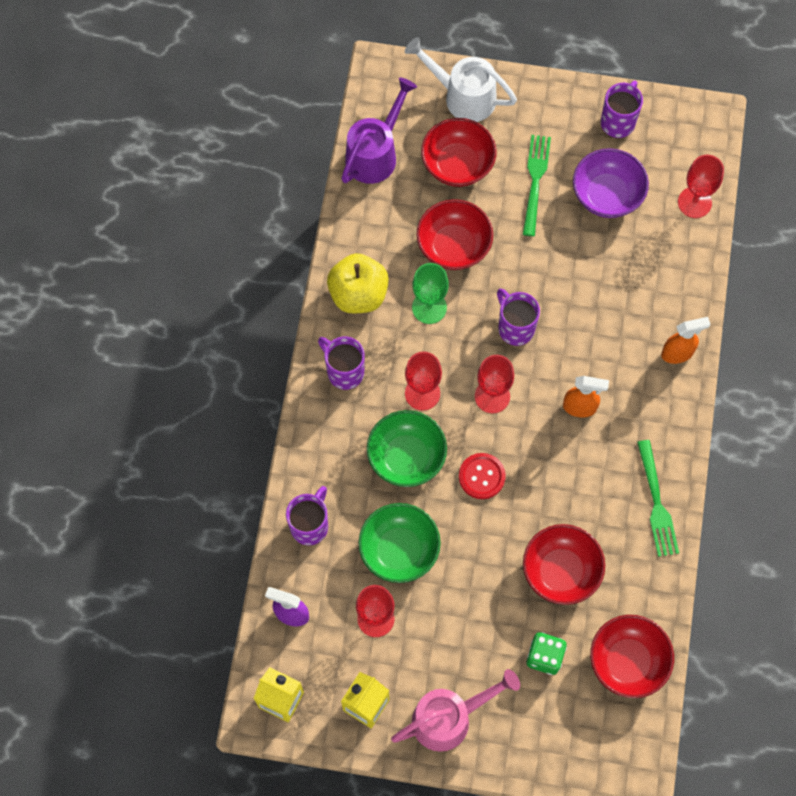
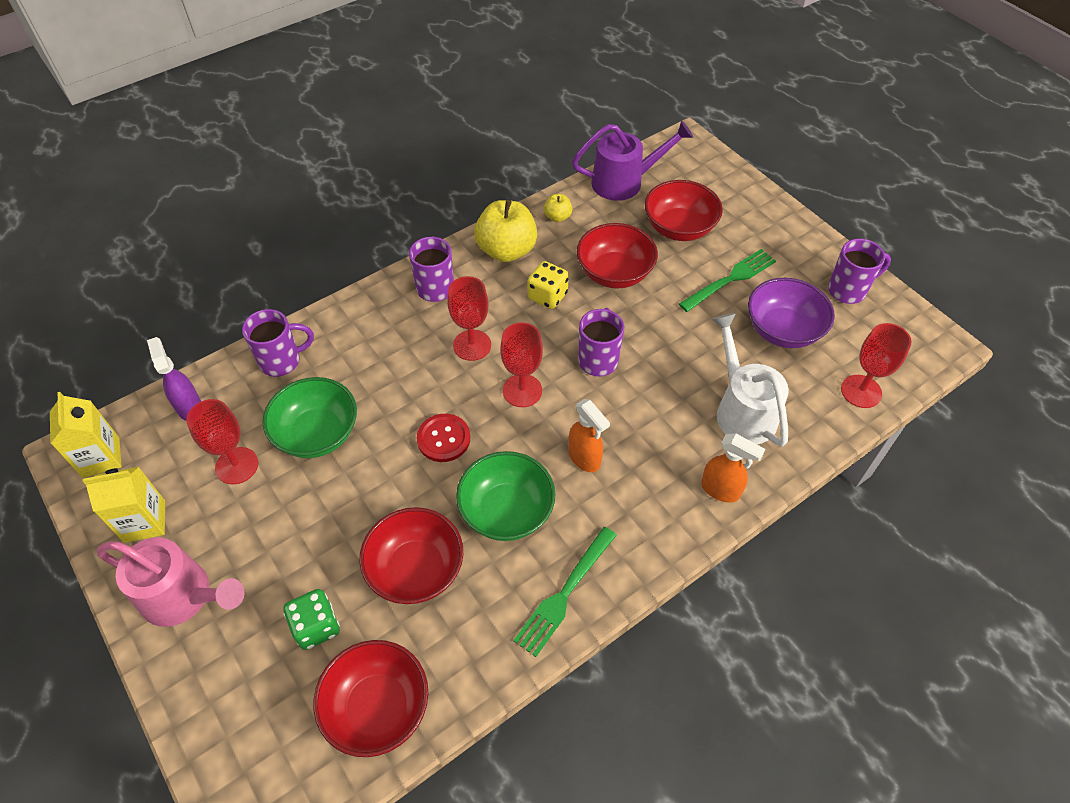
camera: 45 degrees right, 15 degrees down
green bowl [367,410,447,487] -> green bowl moved to [456,451,555,541]
white watering can [405,37,517,122] -> white watering can moved to [712,313,789,447]
green goblet [412,263,449,324] -> yellow dice [528,261,569,309]
none -> yellow apple [544,194,572,222]

